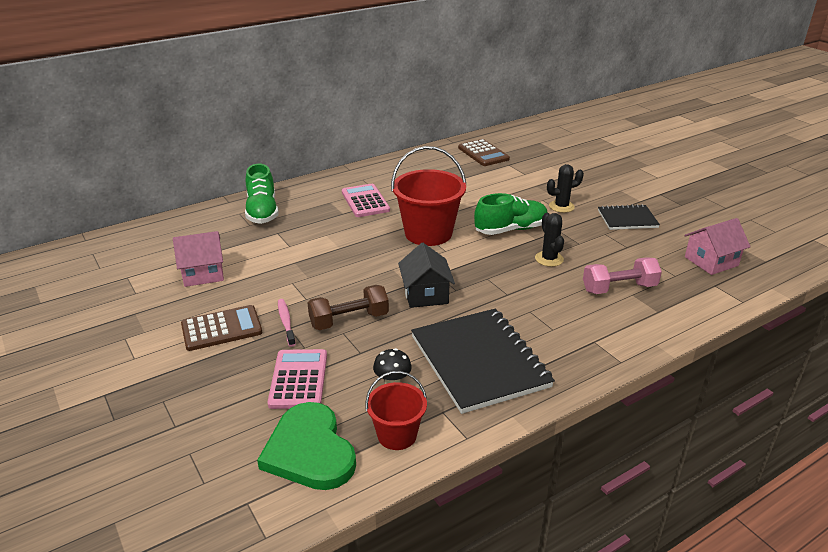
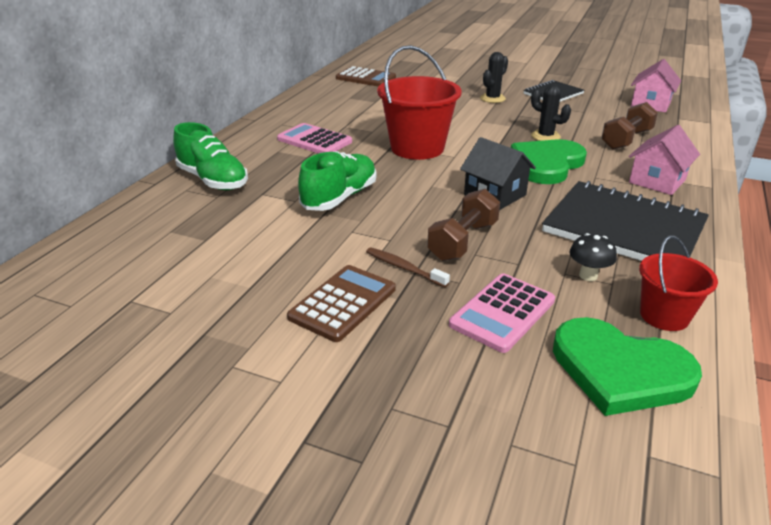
camera: 35 degrees left, 0 degrees up
pink house [173,231,224,287] -> pink house moved to [629,125,700,195]
pink calculator [268,349,327,409] -> pink calculator turned 105 degrees counterclockwise [449,273,555,353]
pink toothbrush [278,299,296,347] -> brown toothbrush [366,247,450,287]
green shoe [474,193,548,235] -> green shoe moved to [298,151,377,211]
pink dumbbell [583,257,662,294] -> brown dumbbell [601,102,658,150]
none -> green heart [511,139,587,184]

